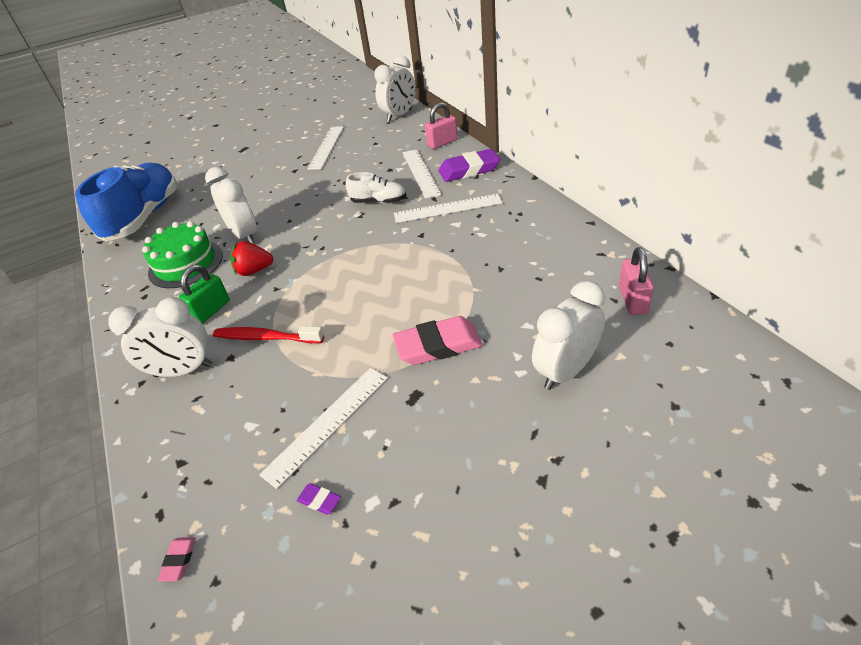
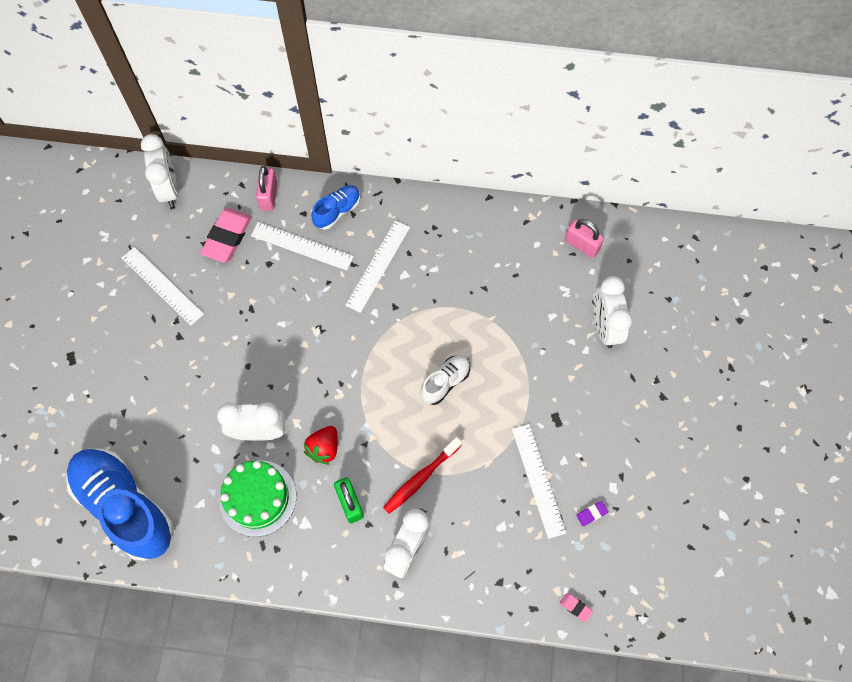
camera: 60 degrees left, 25 degrees up
white shoe [346,172,406,204] -> white shoe moved to [420,355,470,405]
pink eraser [392,316,483,365] -> pink eraser moved to [200,208,252,263]
purple eraser [438,149,500,182] -> blue shoe [311,185,360,230]

